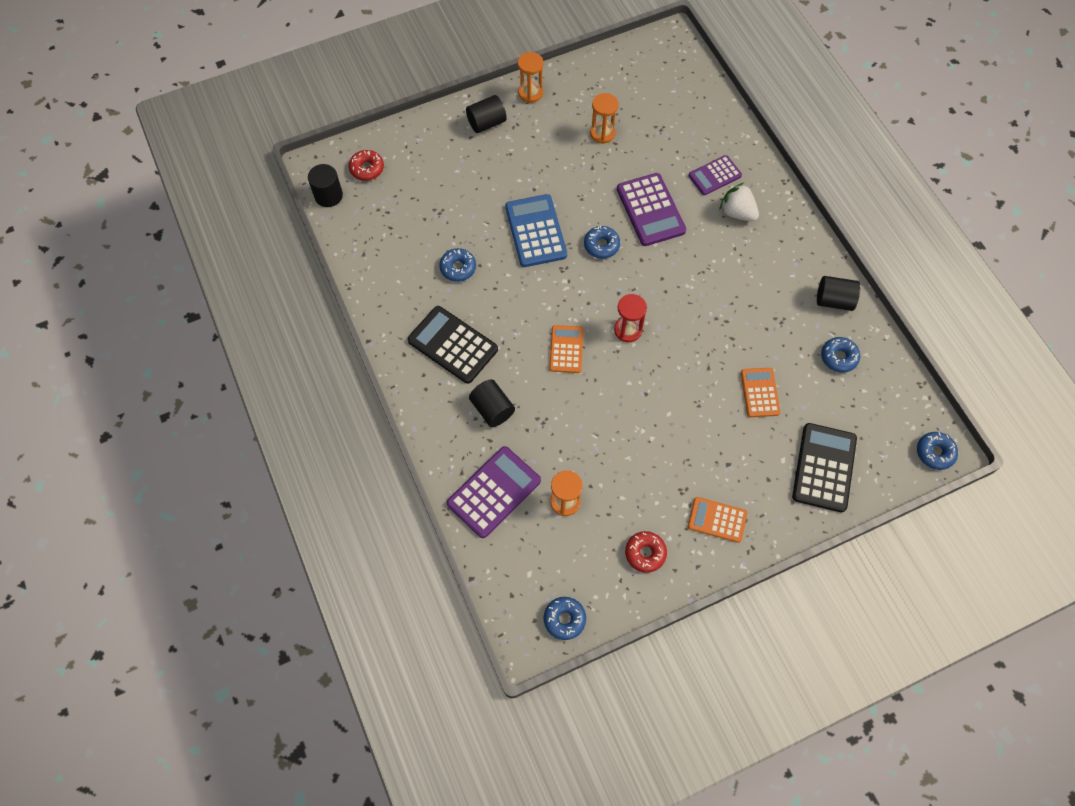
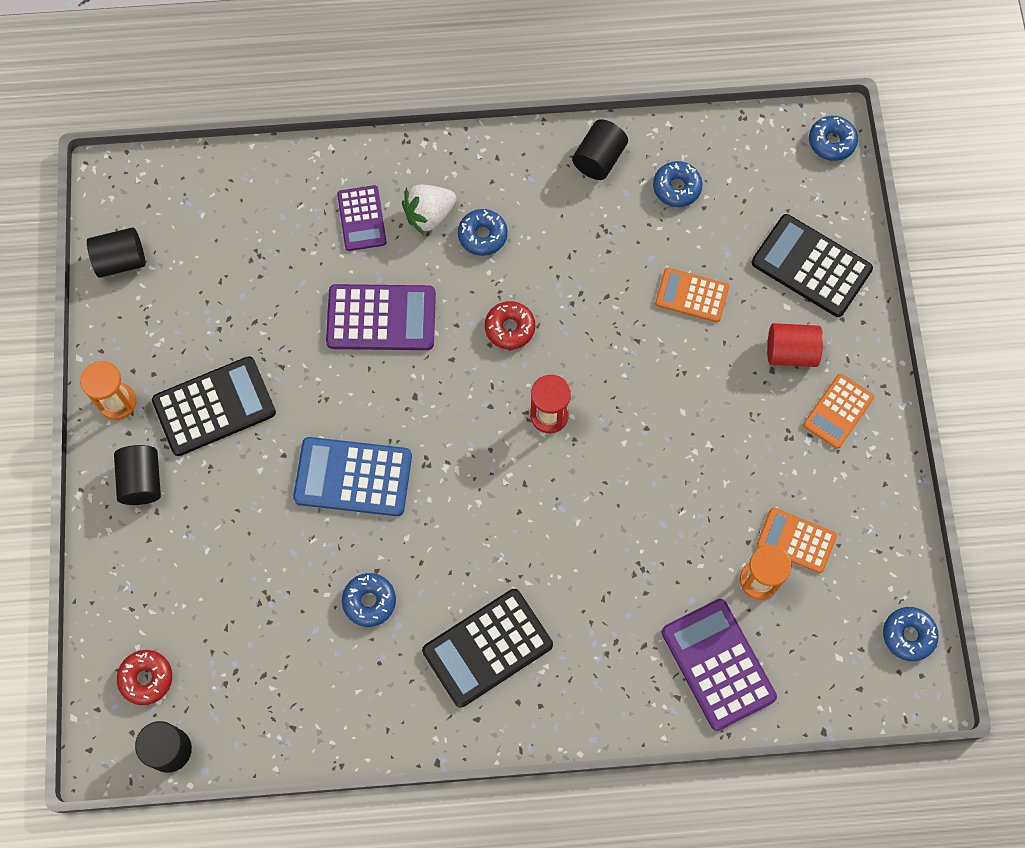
camera: 70 degrees left, 5 degrees up
black cylinder [469,379,515,427] -> black cylinder moved to [87,227,145,278]
orange calculator [549,325,583,373] -> orange calculator moved to [756,507,837,573]
blue donut [584,226,620,259] -> blue donut moved to [458,209,507,256]
orange hourglass [590,93,619,144] -> none
red donut [625,531,667,573] -> red donut moved to [485,301,535,350]
none -> black calculator [152,356,276,456]
none -> red cylinder [767,323,823,367]

